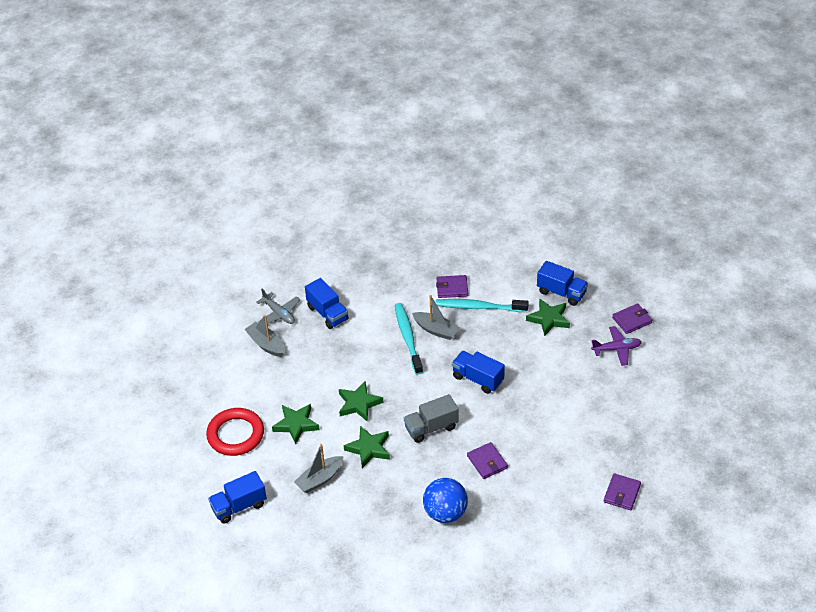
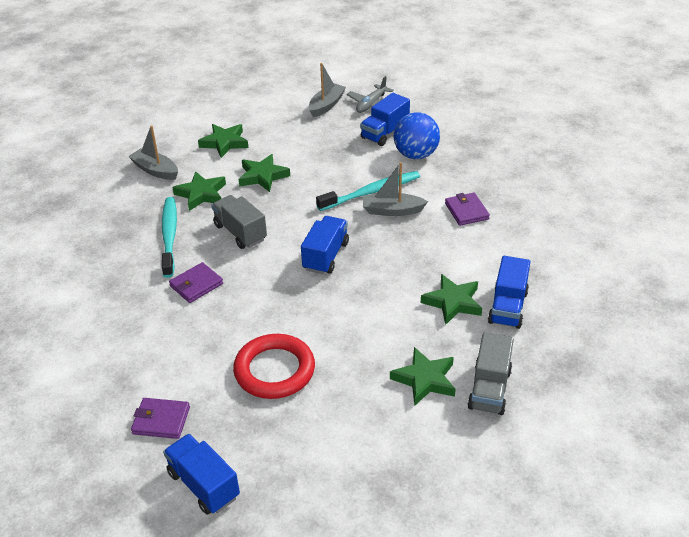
camera: 75 degrees right, 5 degrees down
red ring [206,408,264,456] -> red ring moved to [233,334,315,399]
blue truck [208,471,267,524] -> blue truck moved to [163,434,240,515]
grey boat [412,295,460,340] -> grey boat turned 75 degrees clockwise [363,162,428,216]
blue ball [423,478,468,523] -> blue ball moved to [394,112,440,159]
turquoise toothbrush [436,299,529,312] -> turquoise toothbrush moved to [162,197,177,278]
purple plane [591,326,642,366] -> green star [390,347,456,406]
purple wallet [612,304,652,334] -> grey truck [467,333,514,415]

